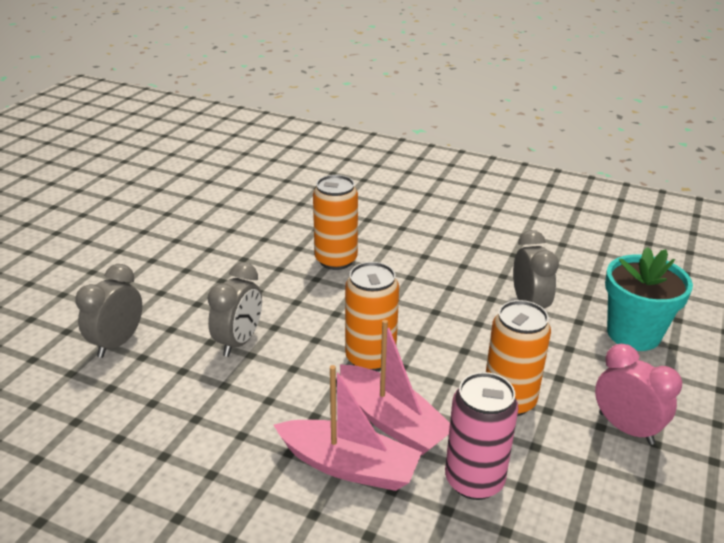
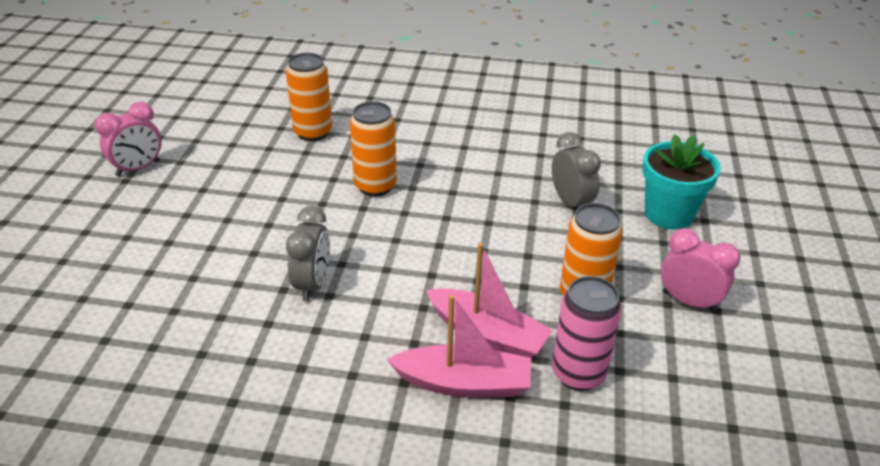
camera: 15 degrees left, 5 degrees up
grey clock [76,264,142,358] -> none
orange can [345,262,399,371] -> orange can moved to [286,53,332,141]
none -> pink clock [95,102,162,176]

